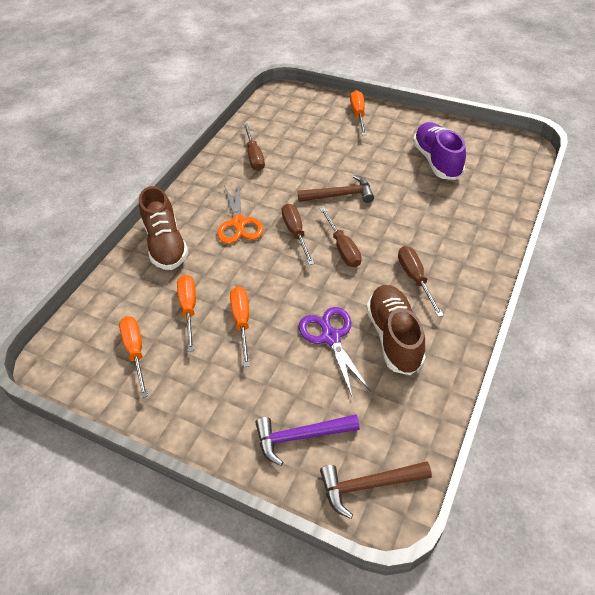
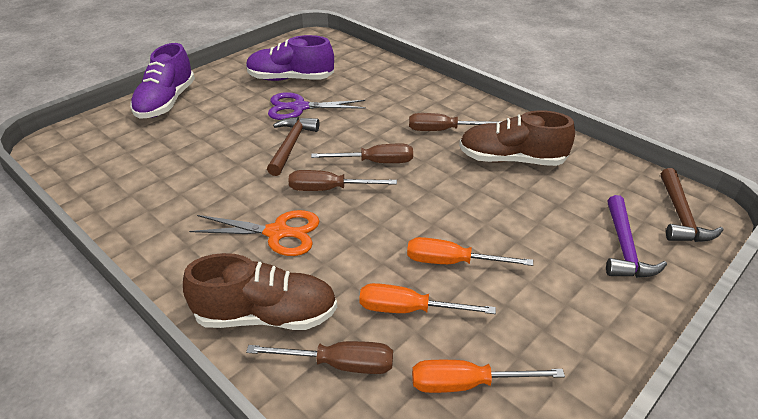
camera: 75 degrees left, 10 degrees down
brown screwdriver [243,123,265,171] -> brown screwdriver moved to [246,341,393,374]
purple scissors [299,307,371,398] -> purple scissors moved to [268,92,366,120]
orange screwdriver [350,90,367,135] -> purple shoe [130,43,195,119]

